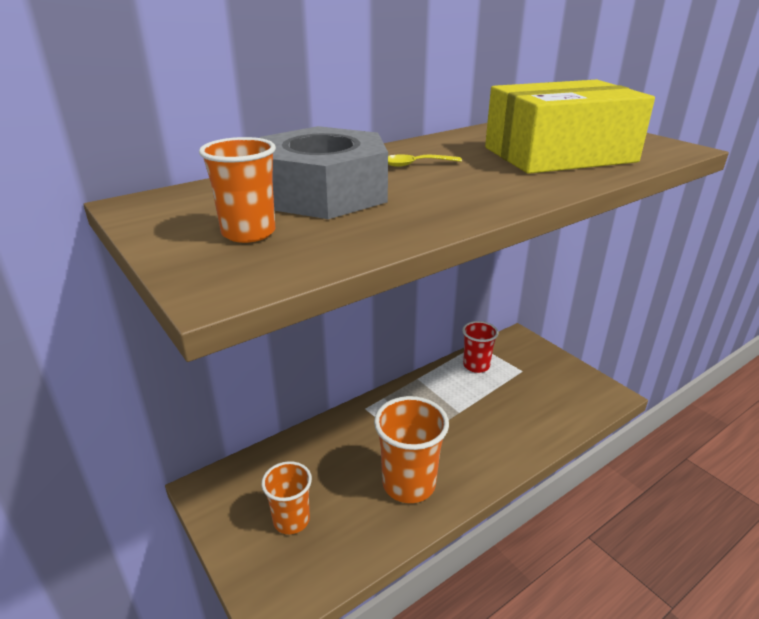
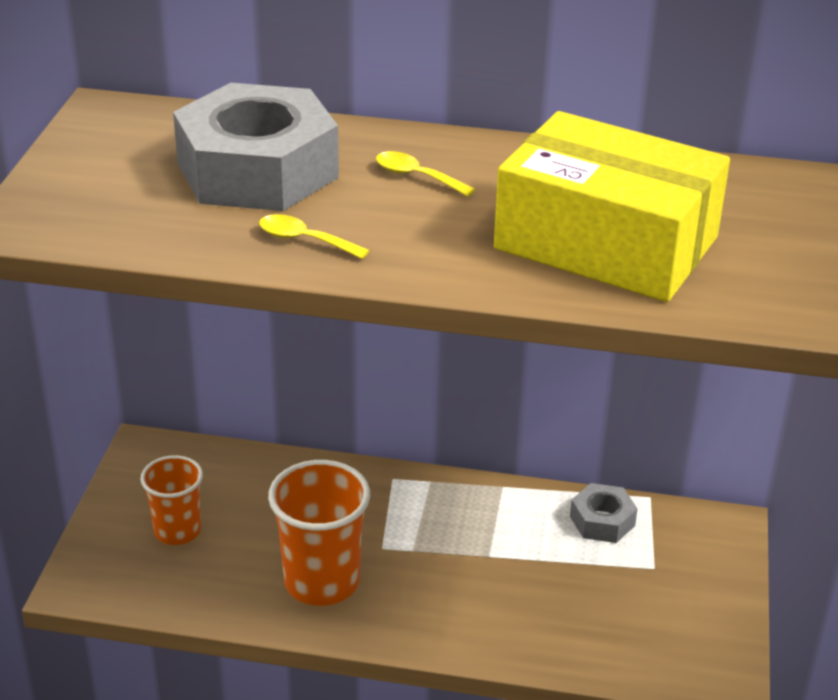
camera: 45 degrees right, 5 degrees up
orange cup [199,137,276,243] -> none
red cup [462,321,498,373] -> grey nut [570,483,638,543]
none -> yellow spoon [259,214,369,259]

